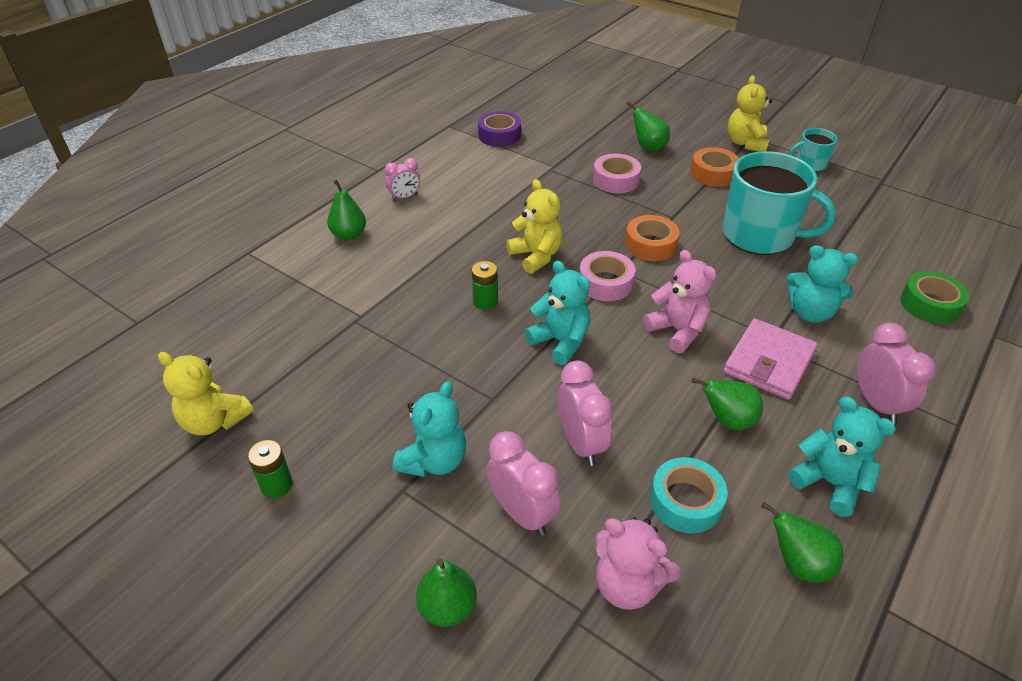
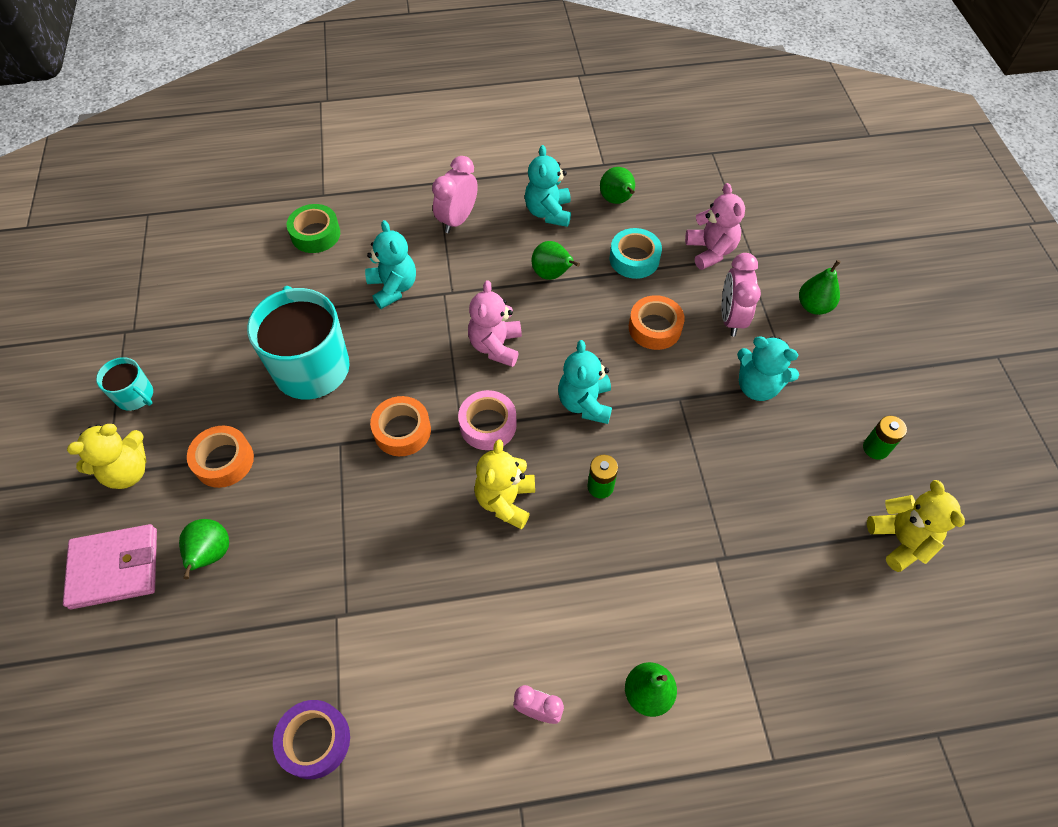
camera: 135 degrees left, 15 degrees up
turquoise teddy bear [393,381,466,477] -> turquoise teddy bear turned 135 degrees counterclockwise [737,336,799,401]
pink clock [558,361,613,466] -> orange tape [629,295,685,350]
pink tape [593,154,641,193] -> none
pink wallet [723,318,818,400] -> pink wallet moved to [63,524,157,609]

